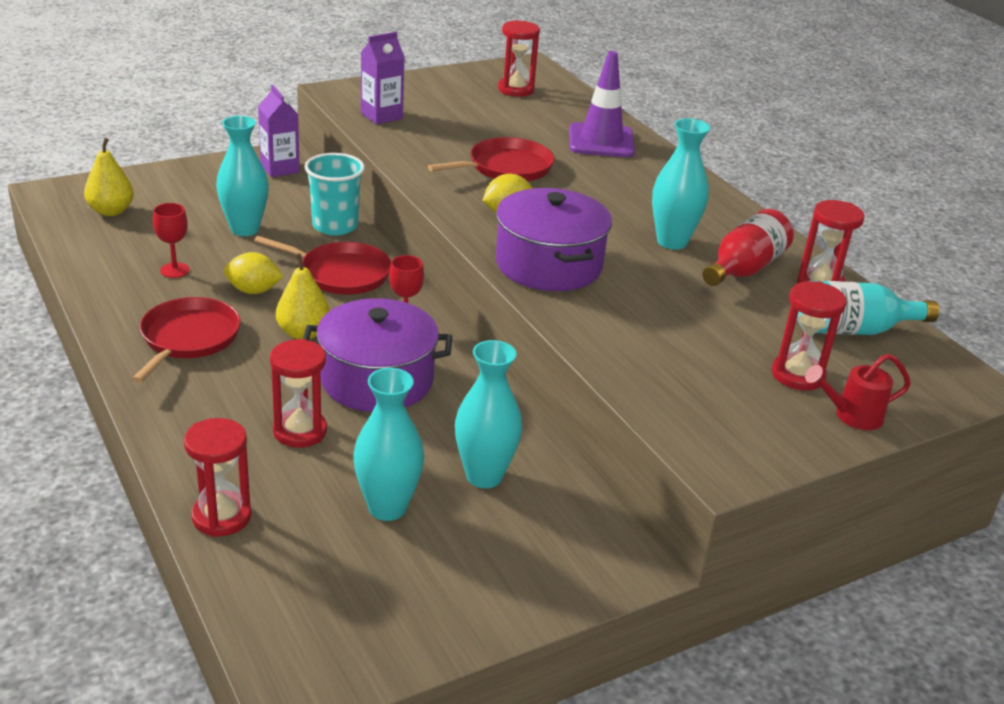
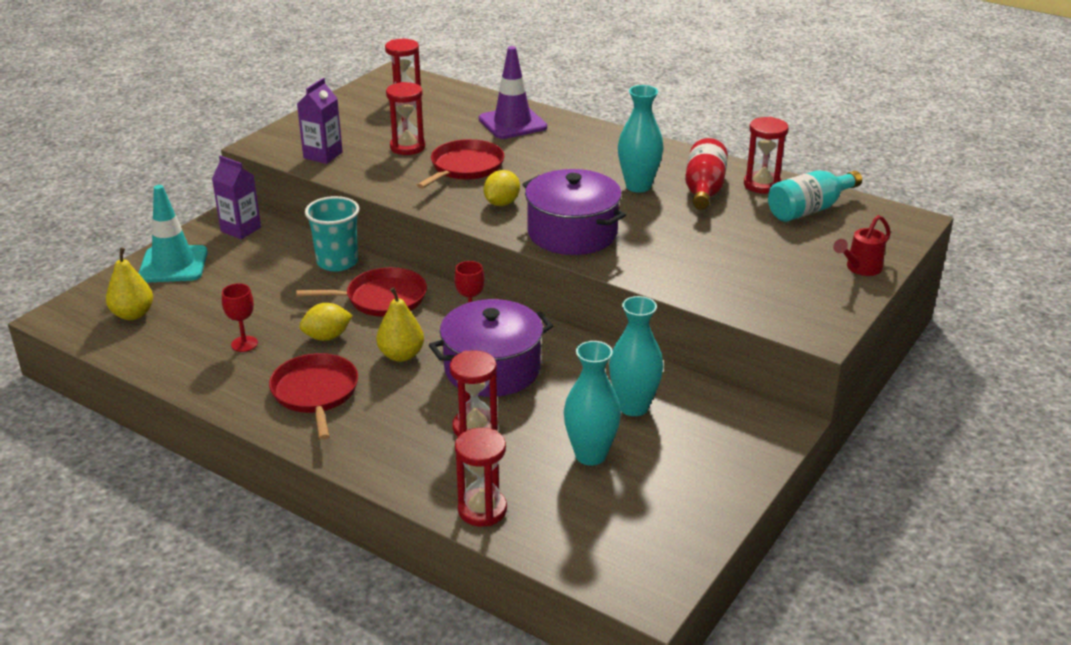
camera: 25 degrees left, 0 degrees up
turquoise vase [216,116,269,236] -> none
red hourglass [772,281,847,390] -> red hourglass moved to [386,82,425,155]
none -> turquoise traffic cone [139,185,208,283]

